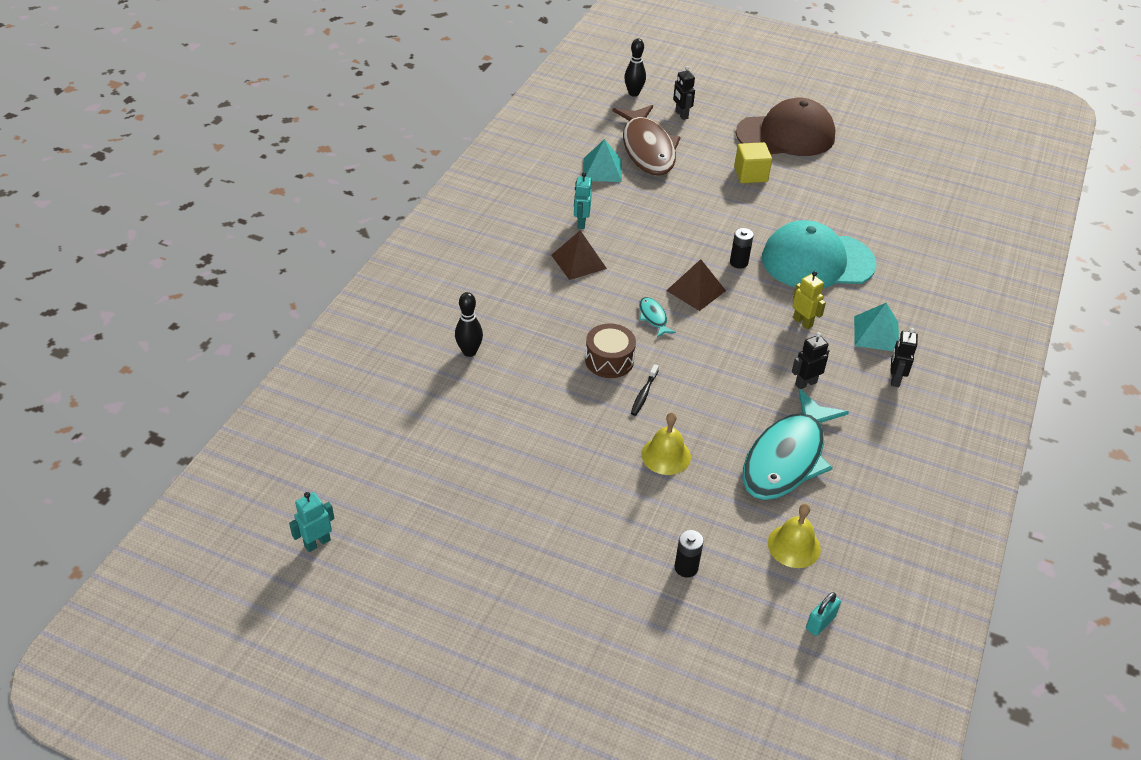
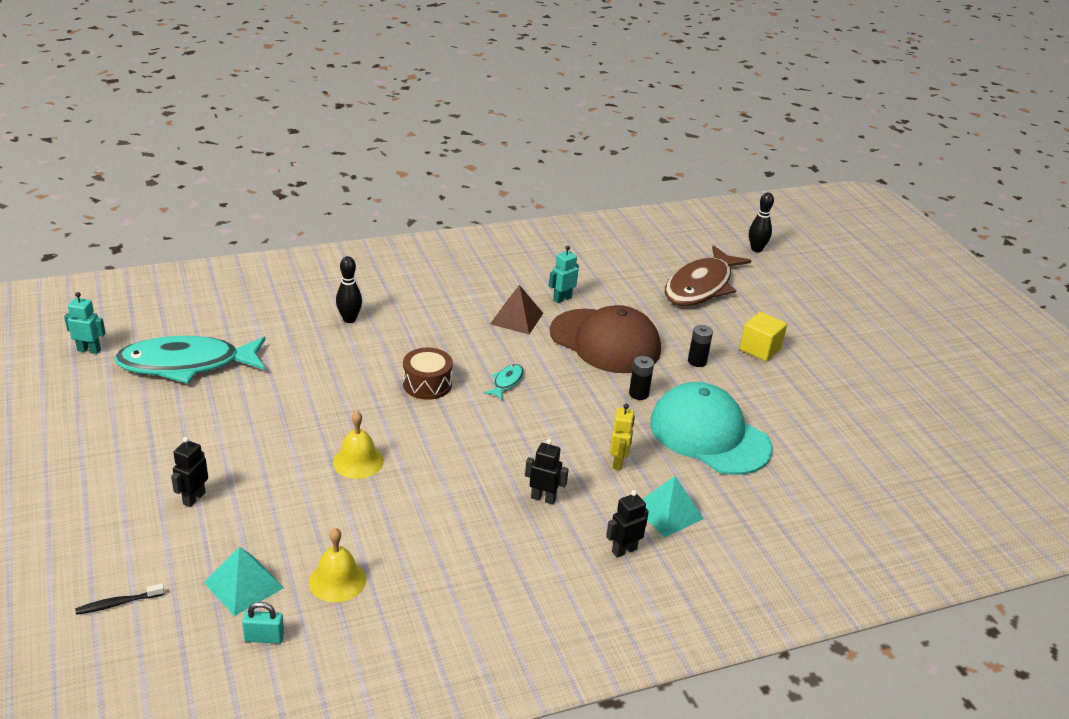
camera: 45 degrees right, 10 degrees down
turquoise pyramid [584,139,622,182] -> turquoise pyramid moved to [204,546,284,616]
black toothbrush [631,364,659,416] -> black toothbrush moved to [75,584,165,615]
brown pyramid [666,259,726,311] -> none
black robot [673,66,695,120] -> black robot moved to [171,437,208,507]
black battery [674,530,704,578] -> black battery moved to [688,325,713,367]
brown cap [736,98,836,156] -> brown cap moved to [550,305,661,373]
turquoise fish [743,389,849,500] -> turquoise fish moved to [114,336,266,384]

